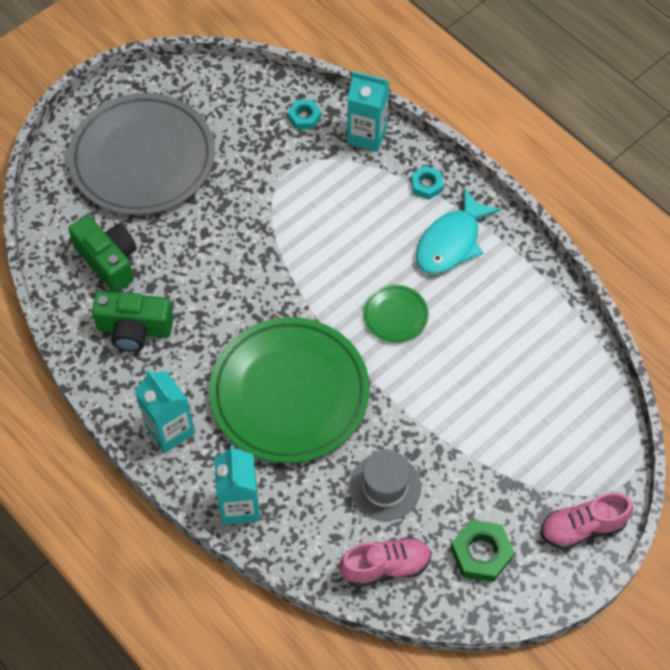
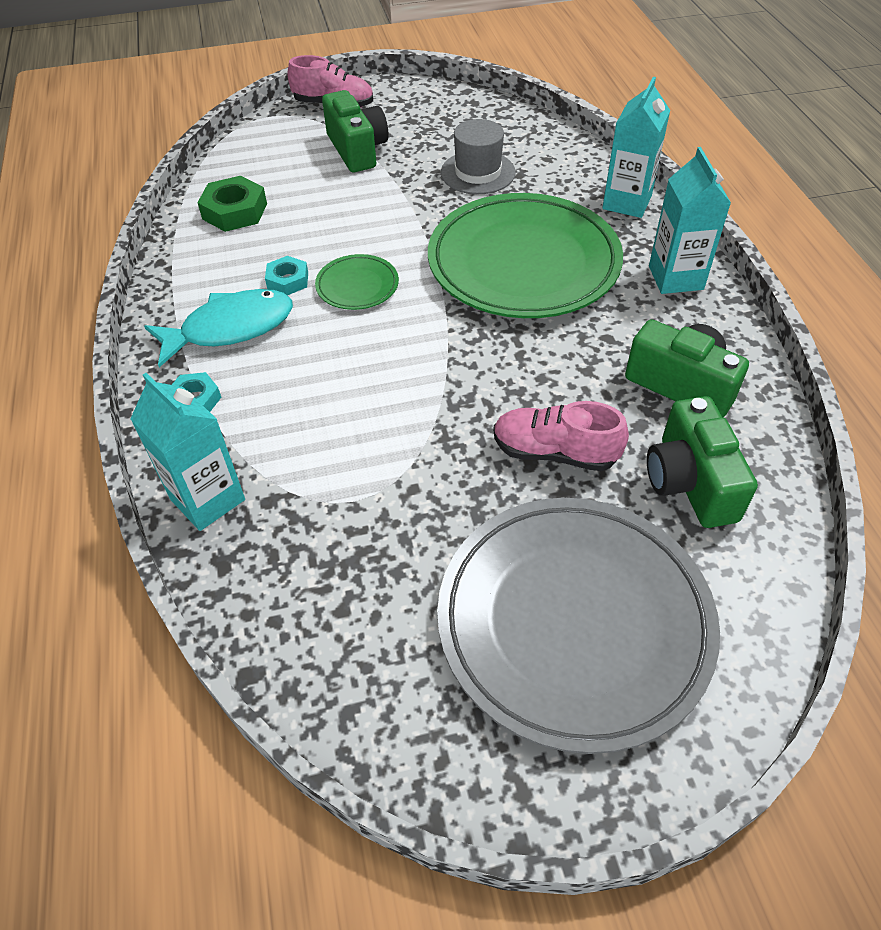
camera: 150 degrees left, 10 degrees down
turquoise nut [288,100,321,130] -> turquoise nut moved to [265,256,308,295]
pink shoe [339,537,432,587] -> pink shoe moved to [493,401,629,471]
green nut [450,520,515,582] -> green nut moved to [197,176,267,232]
none -> green camera [322,90,388,172]

